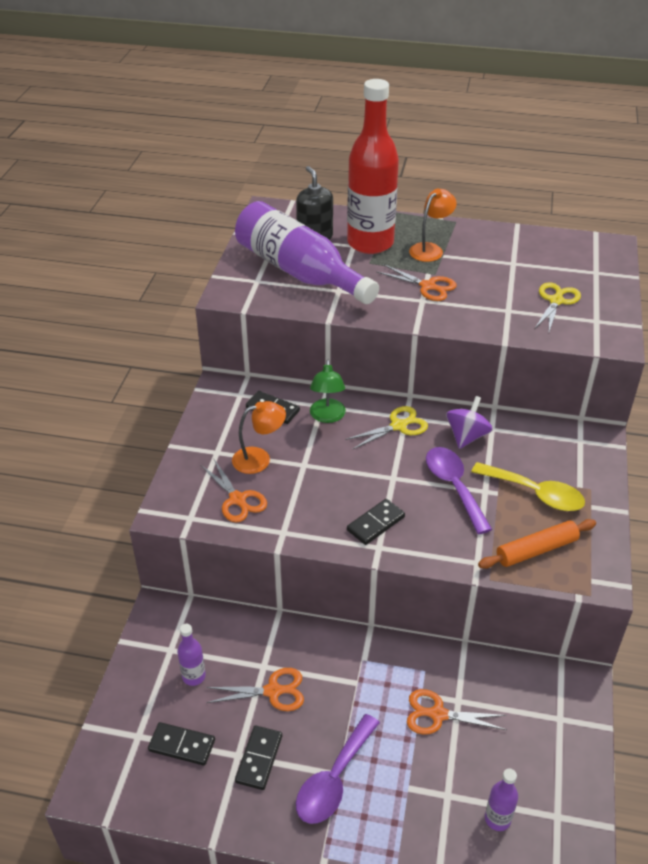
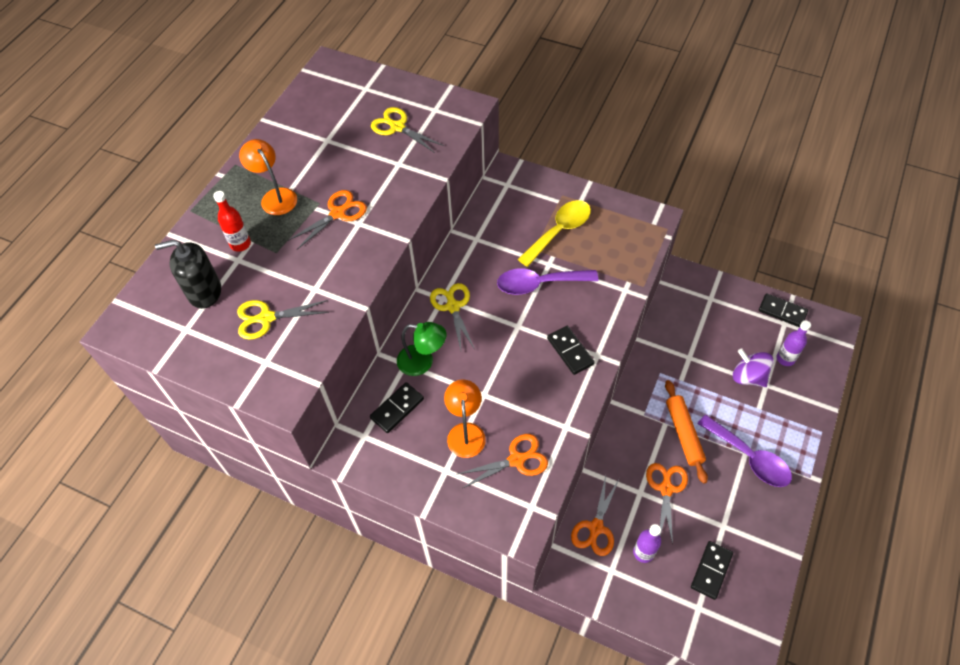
camera: 75 degrees left, 15 degrees up
purple bottle [235,201,379,304] -> yellow scissors [237,300,329,340]
black domino [235,725,282,790] -> black domino moved to [759,293,808,327]
red bottle [347,79,399,254] -> red bottle [213,191,251,252], size x0.41
orange scissors [407,689,507,735] -> orange scissors moved to [571,476,619,556]
purple spinning top [446,396,493,449] -> purple spinning top moved to [733,348,774,387]
orange rolling pin [478,519,596,569] -> orange rolling pin moved to [665,380,708,484]

